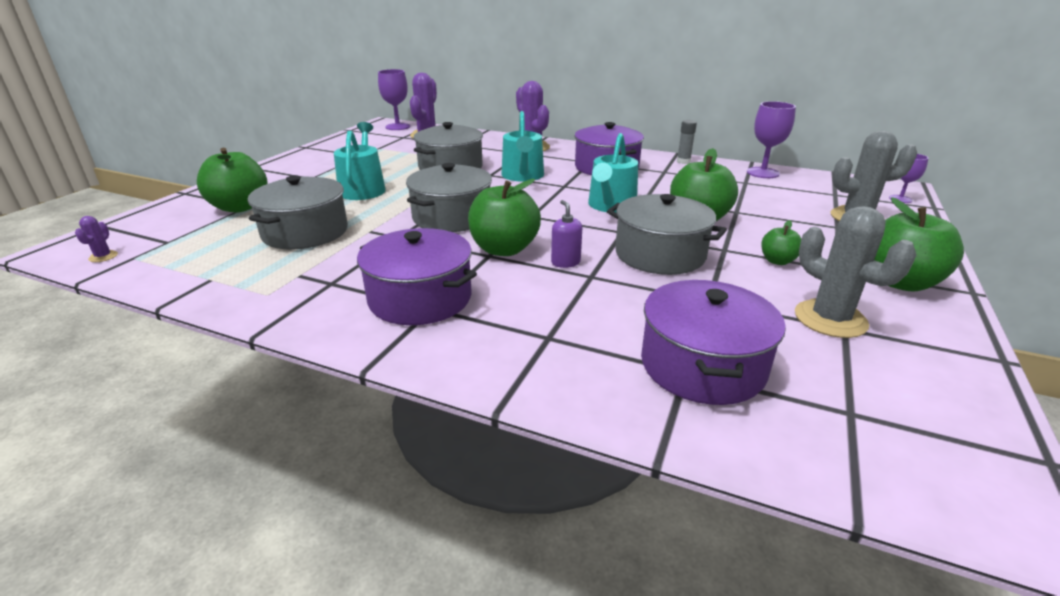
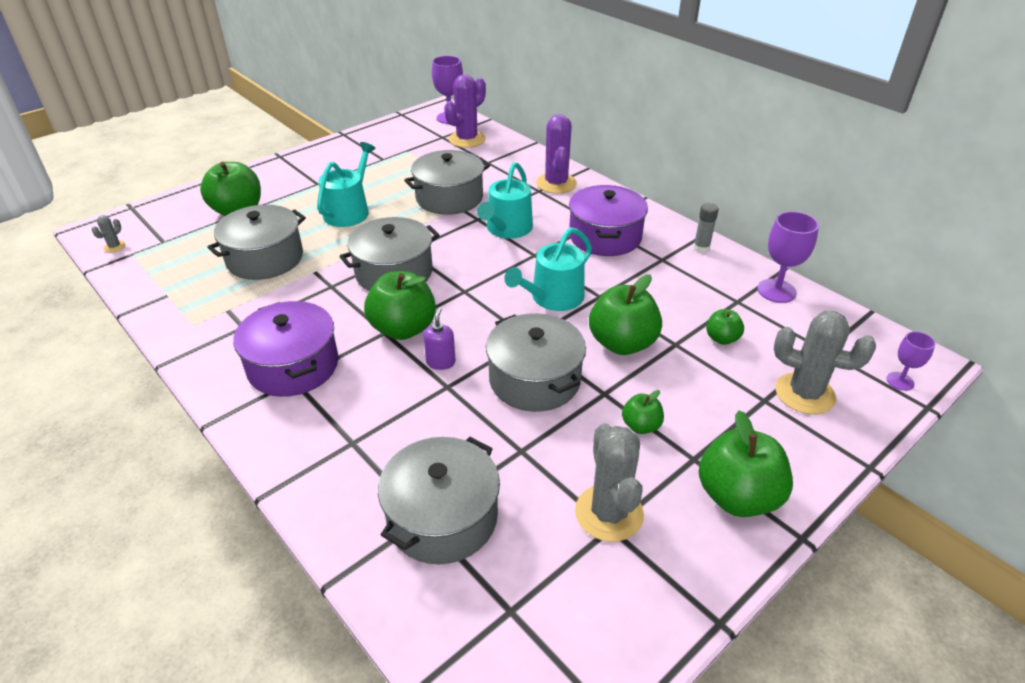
camera: 25 degrees right, 10 degrees up
purple cactus [75,216,118,262] -> grey cactus [92,215,126,252]
purple pot [641,280,786,405] -> grey pot [378,437,500,564]
none -> green apple [706,309,744,345]

